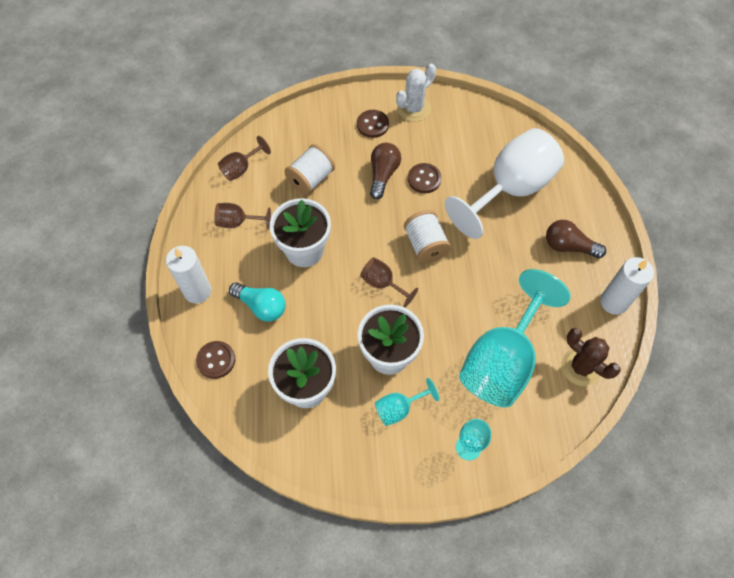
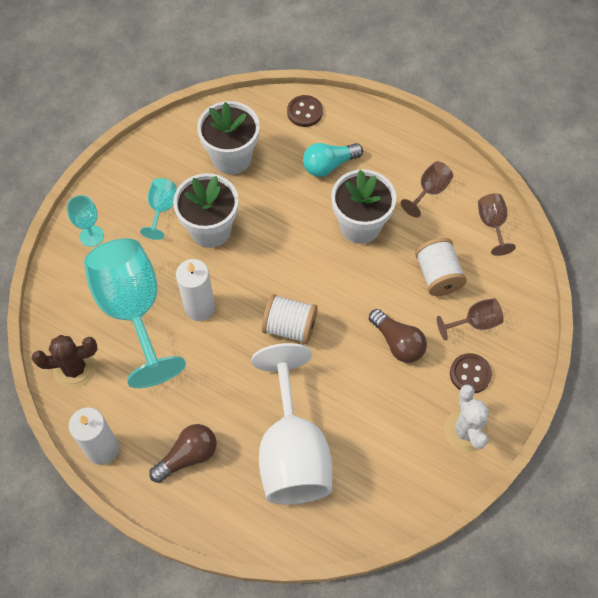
camera: 125 degrees right, 0 degrees up
white candle [166,246,212,303] -> white candle moved to [176,259,215,321]
brown goblet [360,257,418,307] -> brown goblet moved to [437,298,504,341]
brown button [408,163,442,193] -> none

